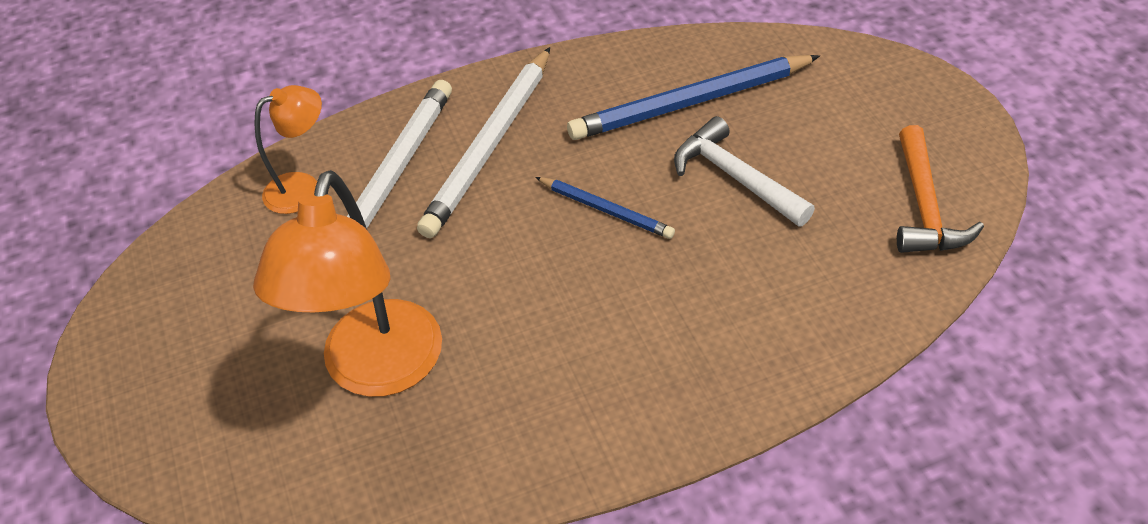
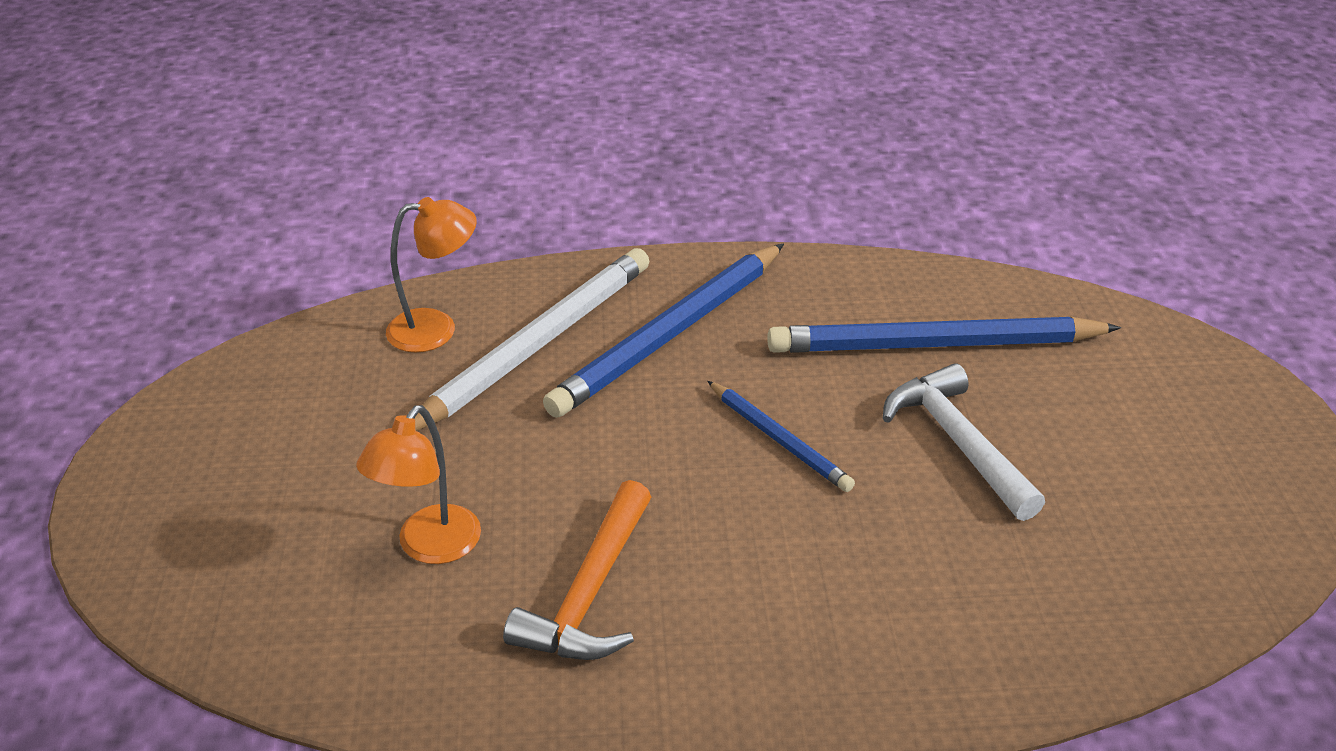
camera: 15 degrees right, 10 degrees down
orange lamp [253,170,442,397] -> orange lamp [356,405,481,564], size x0.54
white pencil [417,47,550,238] -> blue pencil [543,243,784,418]
orange hammer [897,125,984,253] -> orange hammer moved to [503,480,651,660]

